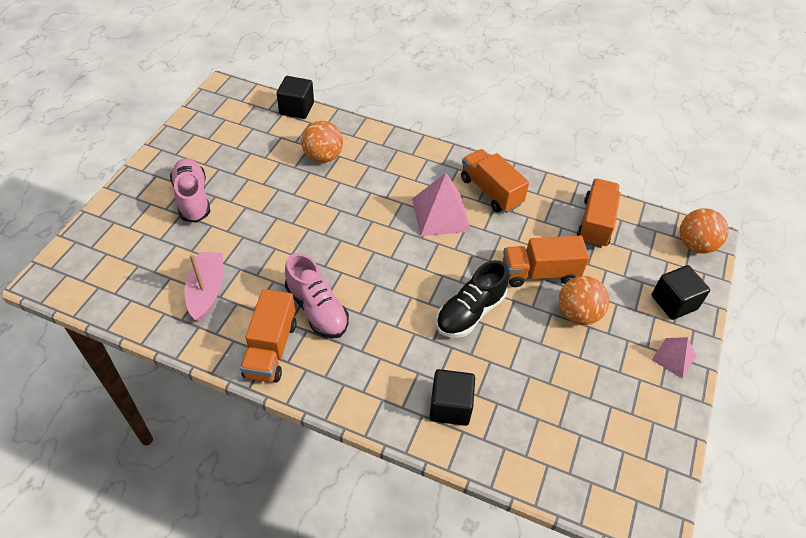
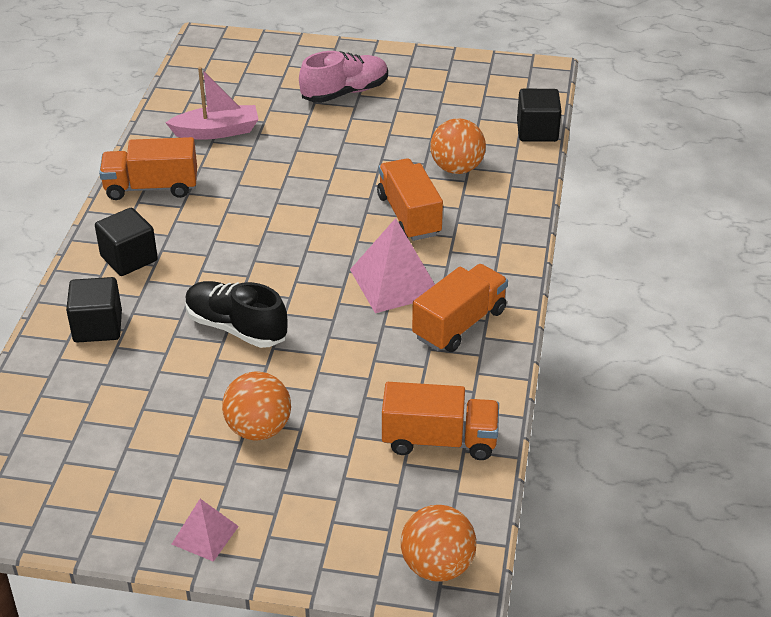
camera: 80 degrees right, 10 degrees down
pink shoe [285,253,349,338] -> none
orange truck [503,236,589,287] -> orange truck moved to [377,158,443,241]
black cube [652,265,710,320] -> black cube moved to [95,208,158,276]

